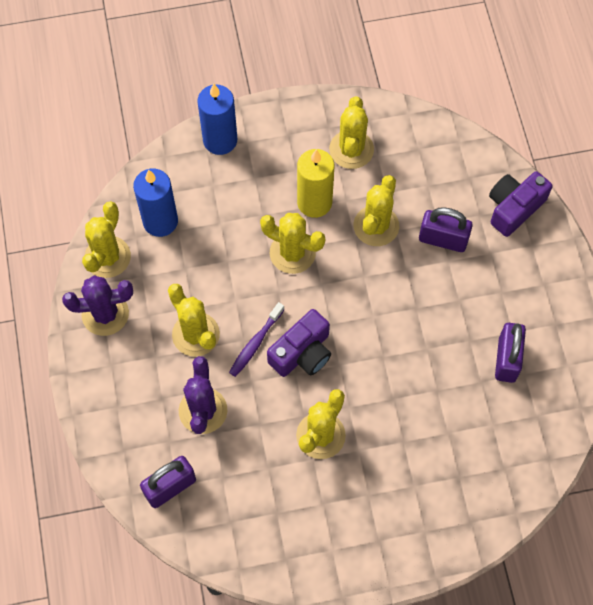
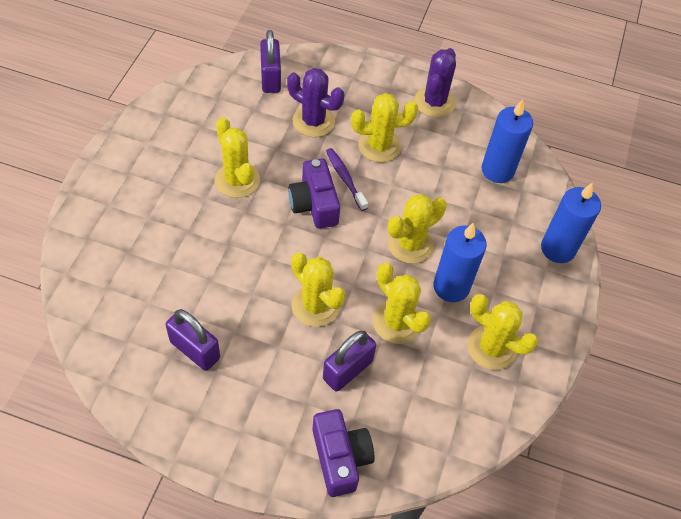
camera: 115 degrees right, 10 degrees down
yellow cactus [82,201,131,278] -> yellow cactus moved to [291,252,346,327]
yellow candle [297,149,334,218] -> blue candle [433,222,487,302]

